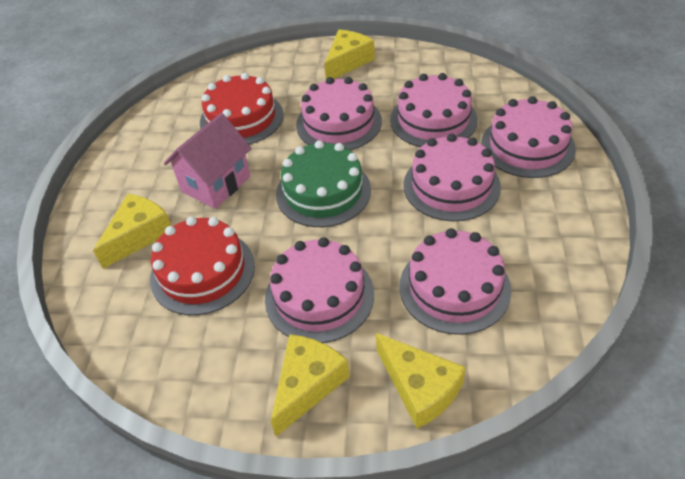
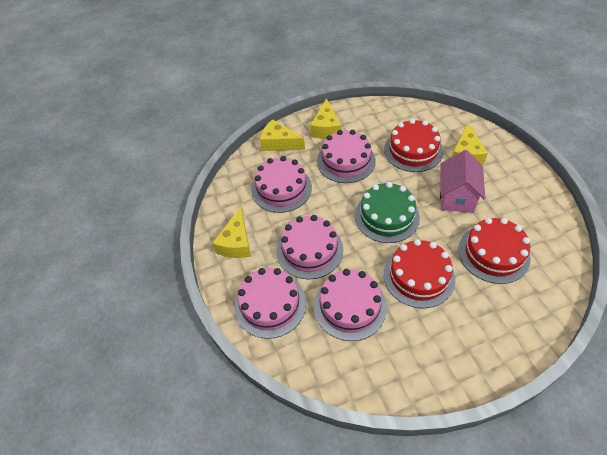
camera: 155 degrees right, 5 degrees up
pink cake [296,77,382,150] -> red cake [383,239,455,308]
yellow cheese [324,30,375,79] -> yellow cheese moved to [212,207,251,258]

